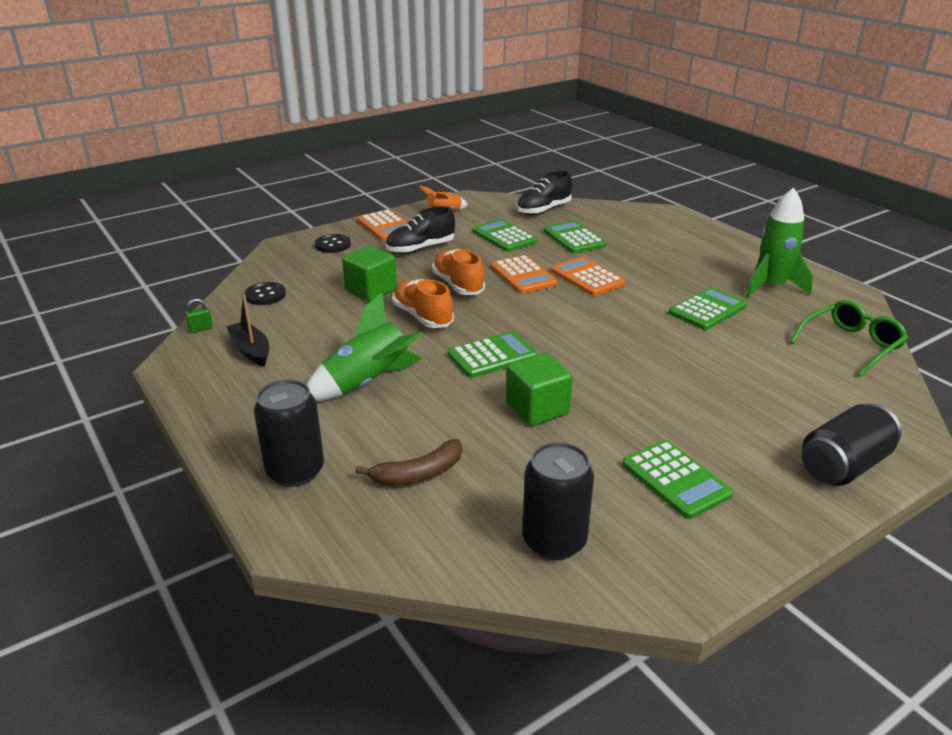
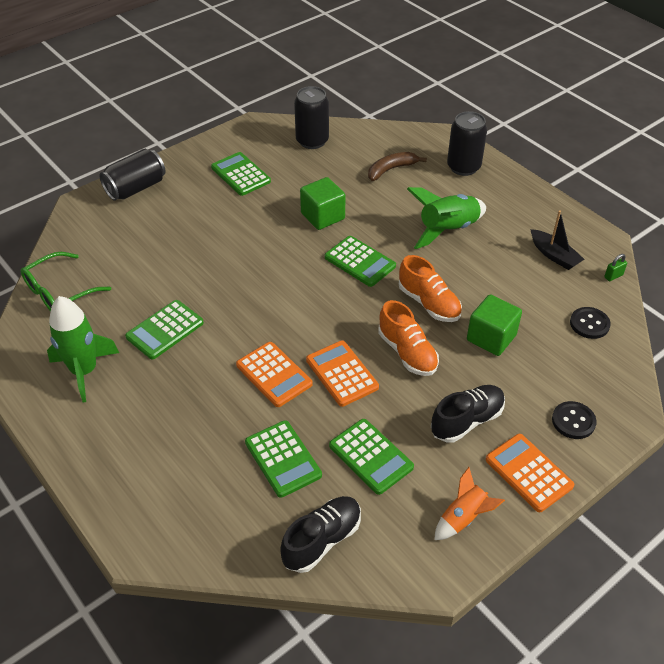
camera: 175 degrees right, 15 degrees up
green calculator [448,331,538,378] -> green calculator turned 105 degrees counterclockwise [325,236,396,287]

